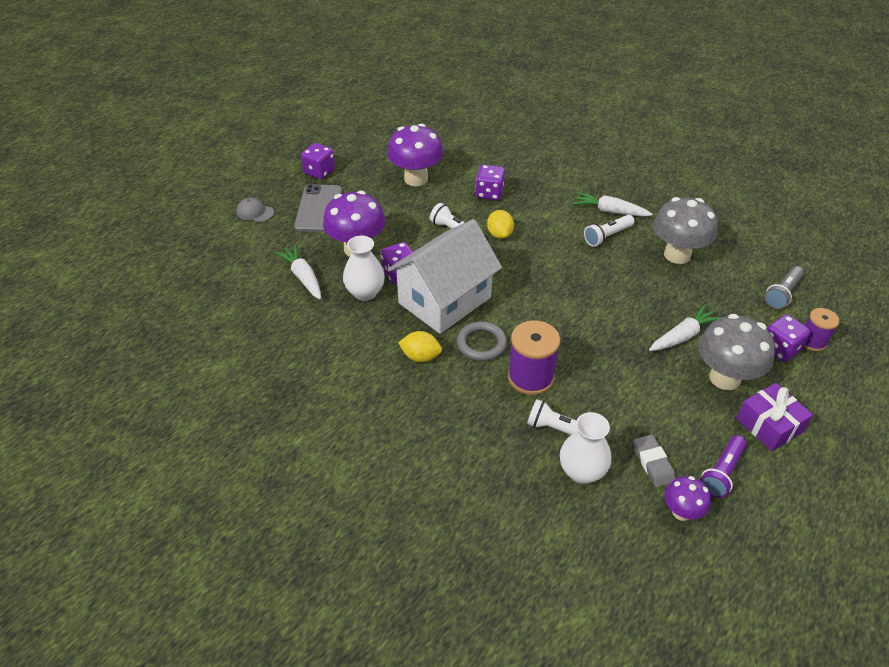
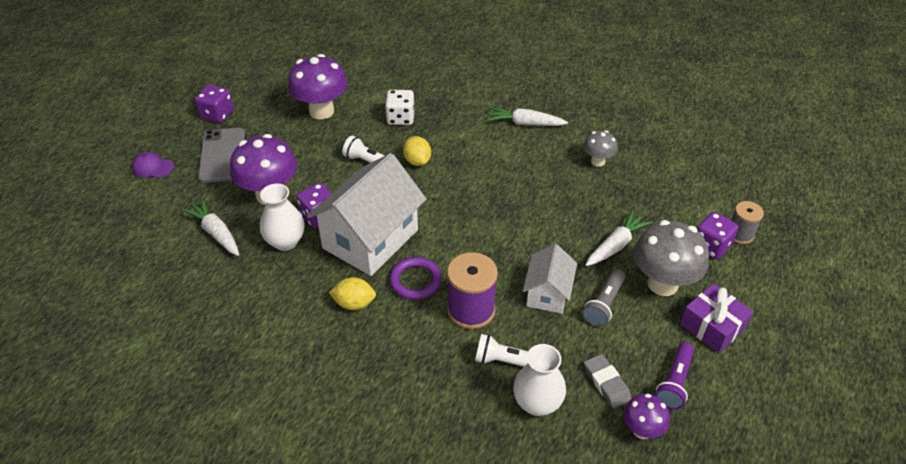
camera: 10 degrees left, 0 degrees up
grey cap [236,197,274,222] -> purple cap [132,152,174,178]
grey ring [457,321,507,361] -> purple ring [389,257,442,300]
purple dice [475,165,505,200] -> white dice [385,90,414,125]
white flashlight [584,215,635,247] -> none
grey mushroom [653,197,718,264] -> grey mushroom [583,130,618,167], size x0.54
grey flashlight [764,266,804,309] -> grey flashlight moved to [583,269,625,327]
purple spool [804,308,839,351] -> grey spool [731,201,764,244]
none -> white house [523,244,577,314]

